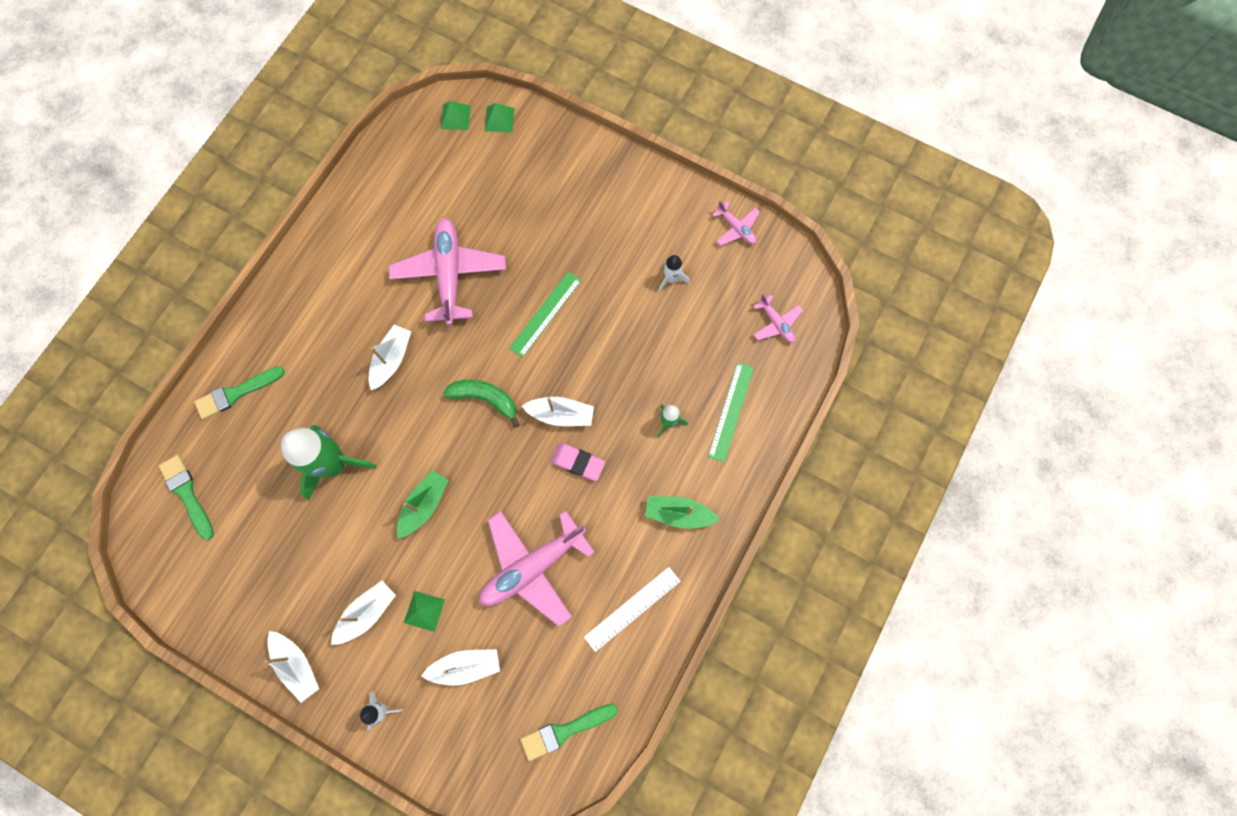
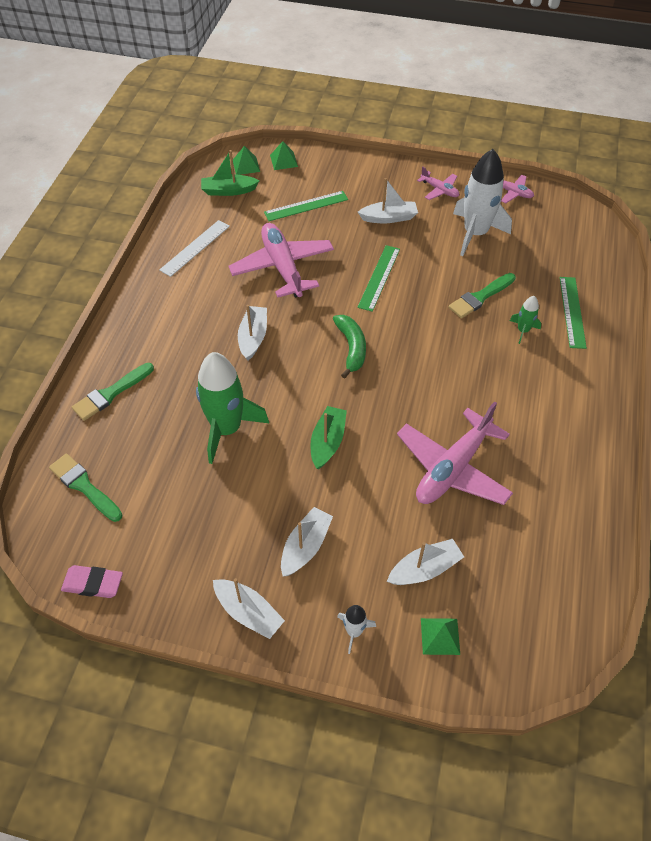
camera: 15 degrees left, 20 degrees down
green pyramid [404,591,445,632] -> green pyramid moved to [421,618,460,655]
green banana [443,380,519,428] -> green banana turned 75 degrees clockwise [333,315,366,378]
green brush [520,704,618,761] -> green brush moved to [449,273,516,318]
white boat [522,397,594,426] -> white boat moved to [358,178,418,223]
pink eraser [550,443,605,481] -> pink eraser moved to [61,565,123,598]
white ruler [584,567,680,652] -> white ruler moved to [159,220,230,277]
green boat [645,496,720,529] -> green boat moved to [201,150,260,196]
white rocket [659,255,690,292] -> white rocket [453,149,512,256], size x2.18
pink plane [753,294,803,343] -> pink plane moved to [417,166,459,200]
none -> green ruler [264,191,348,221]

